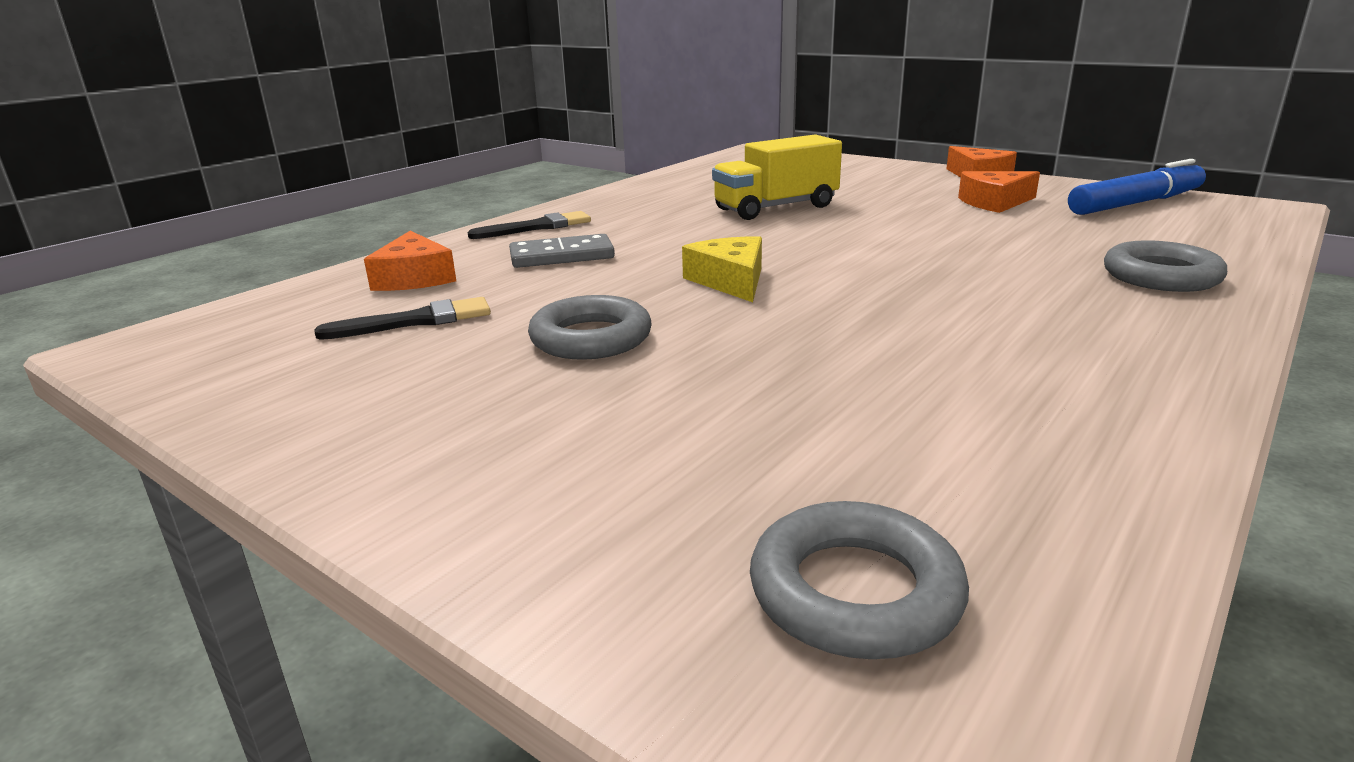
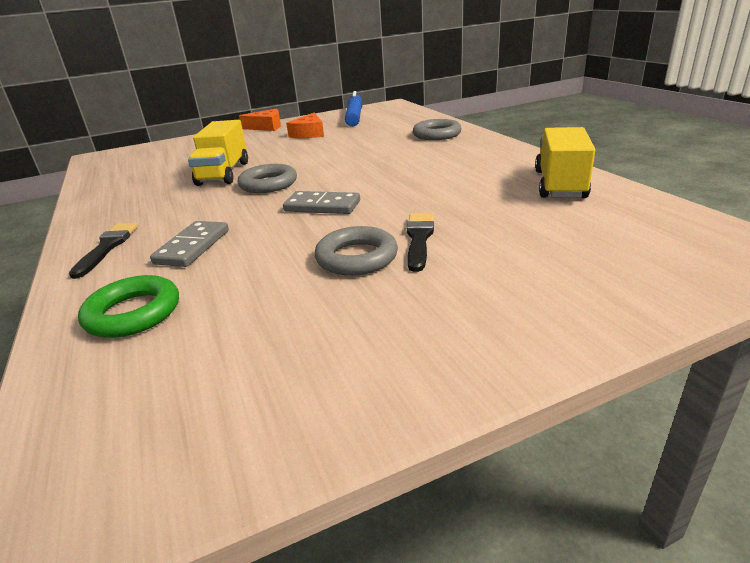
camera: 60 degrees left, 5 degrees up
black brush [314,297,491,340] -> black brush moved to [407,213,434,272]
orange cheese [364,231,456,291] -> green ring [78,275,179,338]
yellow cheese [682,237,762,302] -> grey domino [283,191,360,214]
grey ring [750,501,969,659] -> grey ring moved to [238,164,297,193]
none -> yellow truck [535,127,595,198]

